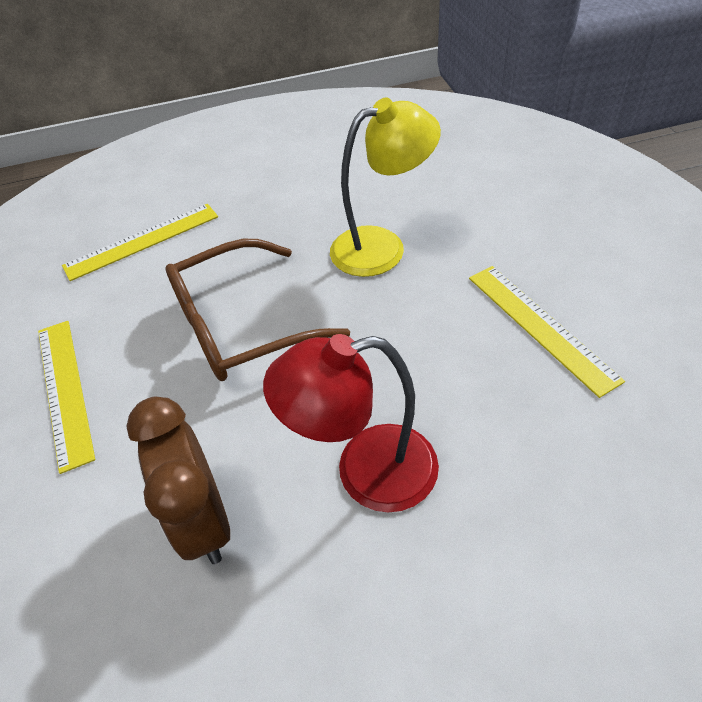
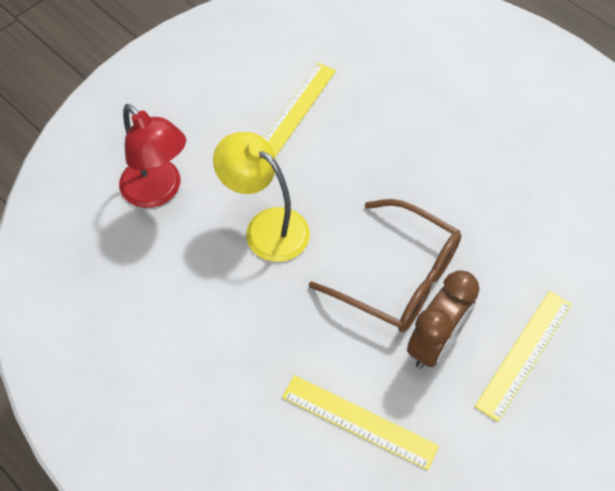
camera: 125 degrees left, 10 degrees up
brown clock [126,397,230,564] -> brown clock moved to [407,270,480,369]
red lamp [263,334,439,512] -> red lamp moved to [119,104,186,208]

